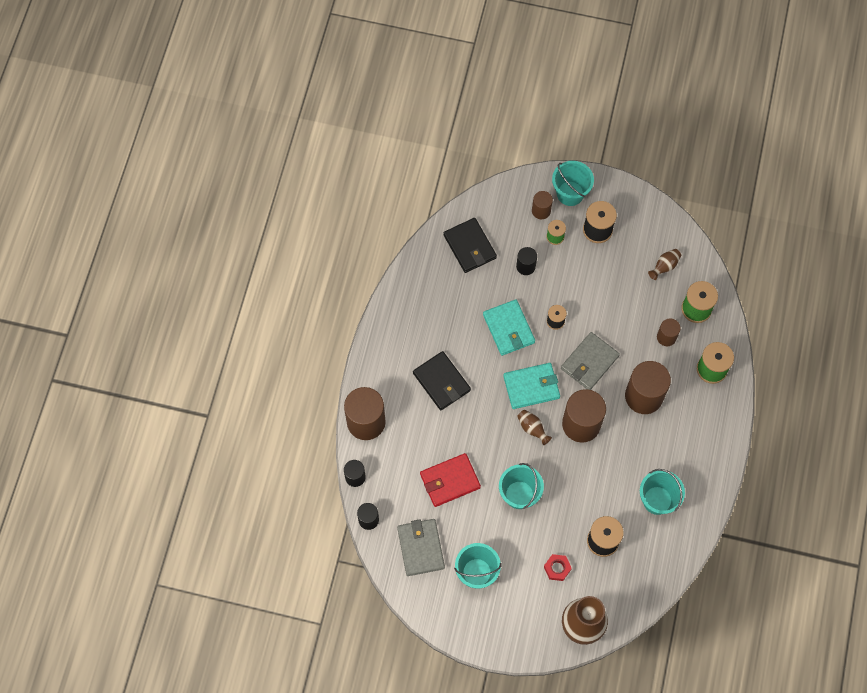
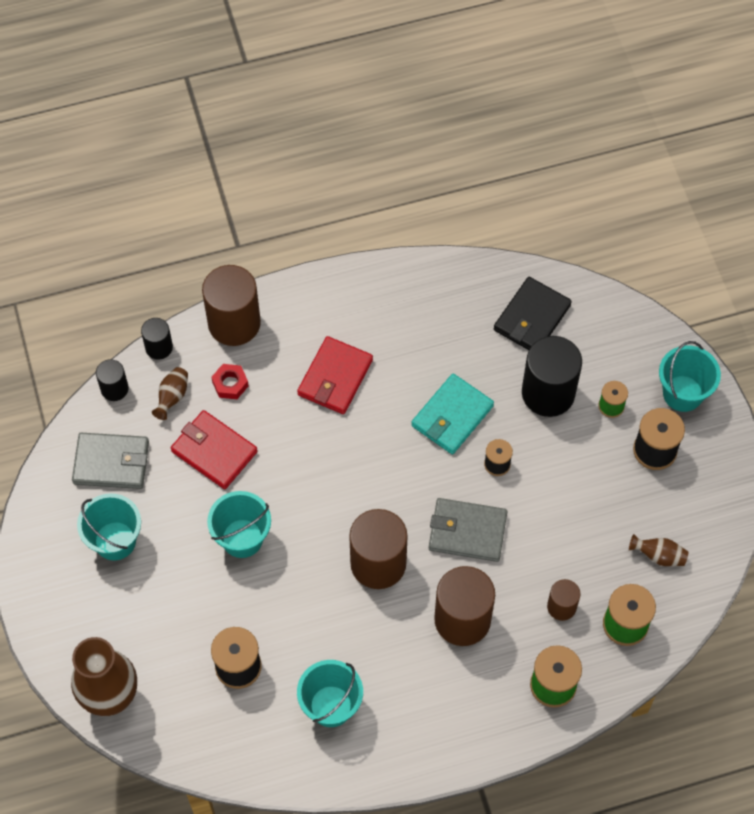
camera: 60 degrees right, 5 degrees down
grey wallet [397,519,445,576] -> grey wallet turned 45 degrees clockwise [72,433,149,489]
black wallet [413,351,471,410] -> red wallet [297,336,373,414]
turquoise wallet [503,363,560,409] -> none
black cylinder [516,247,537,275] -> black cylinder [522,336,582,417], size x1.92
brown vase [517,410,552,445] -> brown vase moved to [152,367,188,420]
brown cylinder [532,191,553,219] -> none
red nut [544,554,572,581] -> red nut moved to [211,364,249,399]

